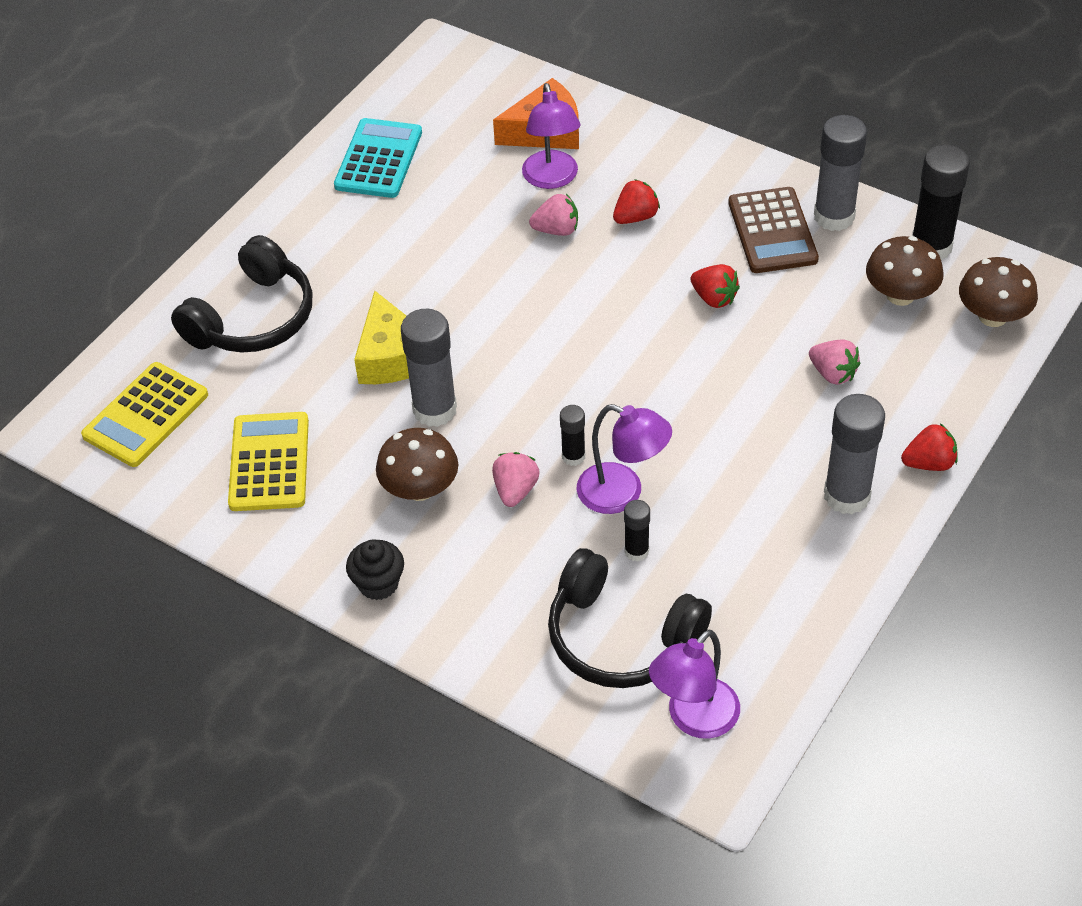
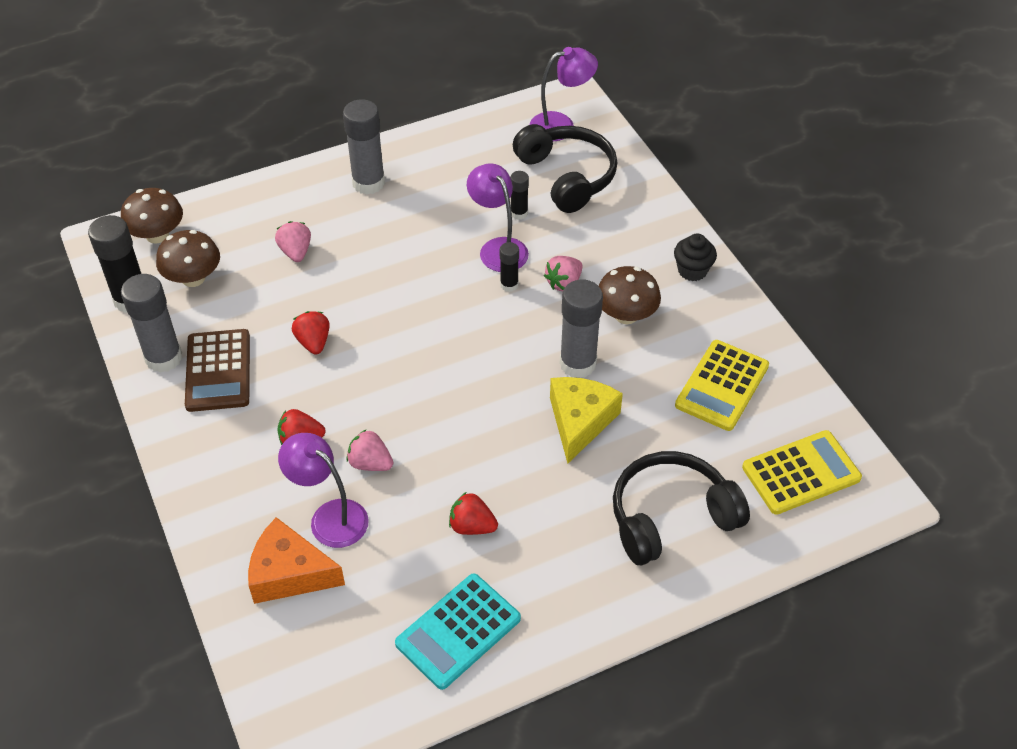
camera: 150 degrees left, 0 degrees up
purple lamp [522,83,581,189] -> purple lamp turned 75 degrees counterclockwise [278,433,369,548]
brown calculator [728,187,819,273] -> brown calculator turned 150 degrees clockwise [185,329,250,412]
red strawberry [901,424,957,471] -> red strawberry moved to [449,492,498,535]

